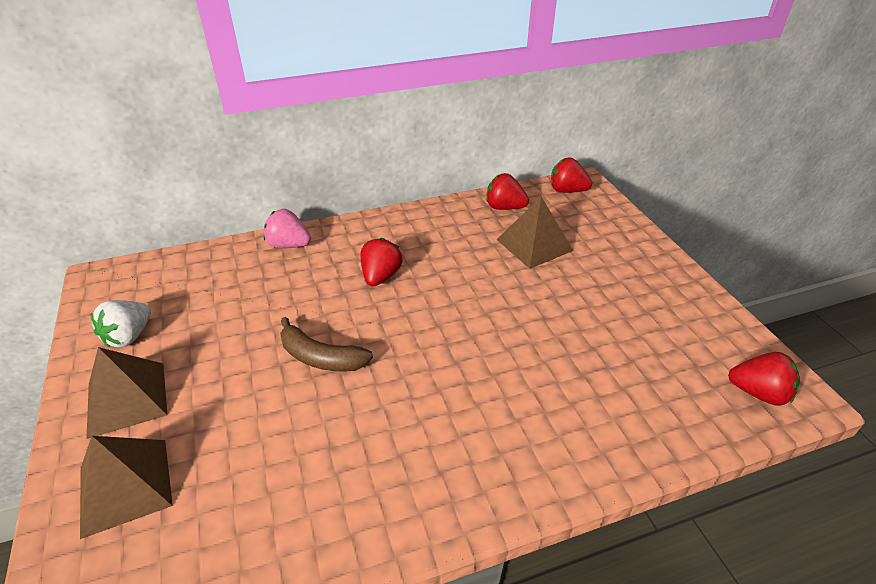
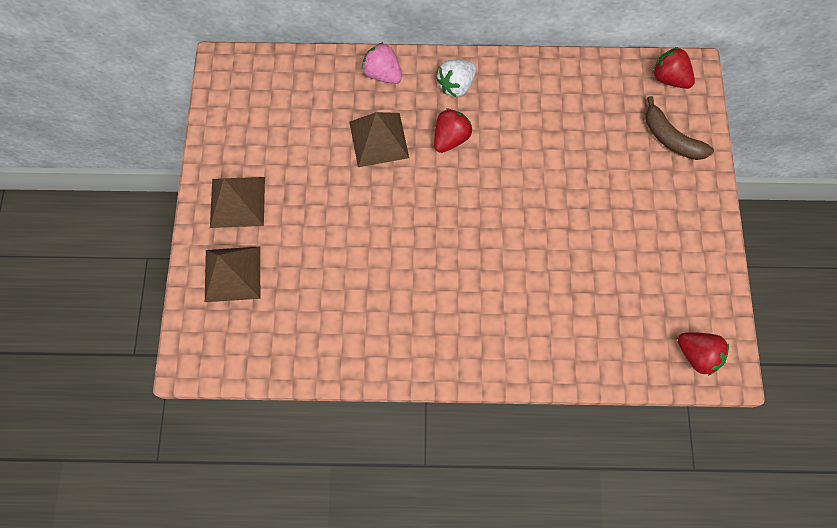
camera: 20 degrees right, 30 degrees up
white strawberry [91,300,151,348] -> white strawberry moved to [436,60,476,97]
brown banana [280,317,373,372] -> brown banana moved to [645,96,714,160]
red strawberry [486,173,529,210] -> none
brown pyramid [497,196,574,269] -> brown pyramid moved to [349,112,409,167]

